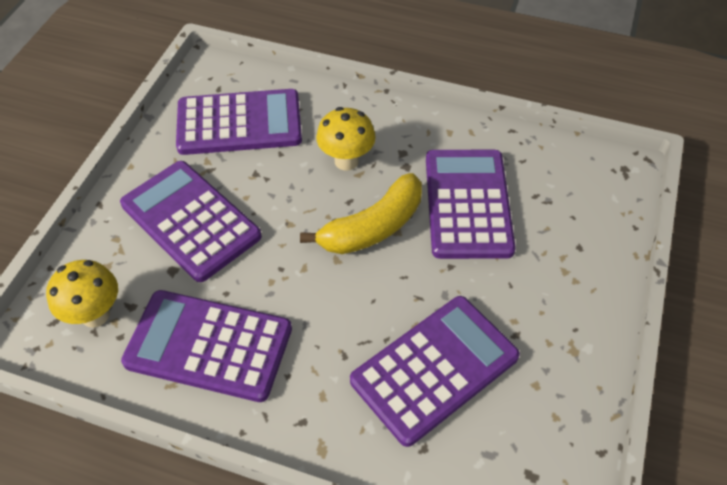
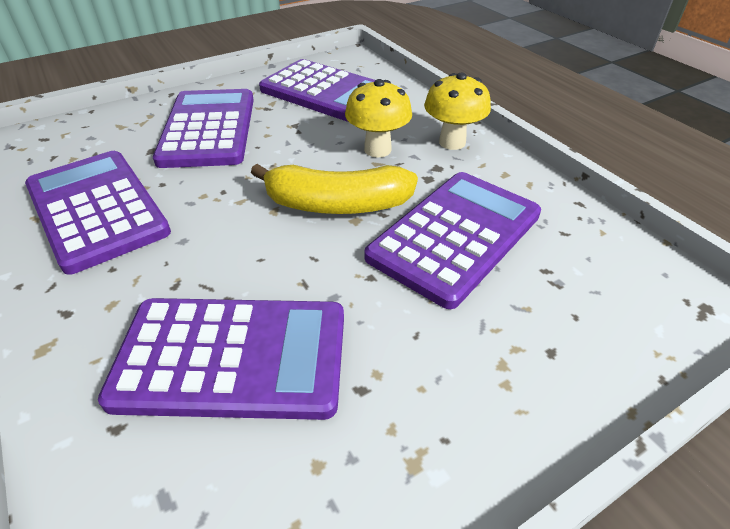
camera: 40 degrees right, 10 degrees down
yellow mushroom [46,260,118,328] -> yellow mushroom moved to [424,72,491,150]

